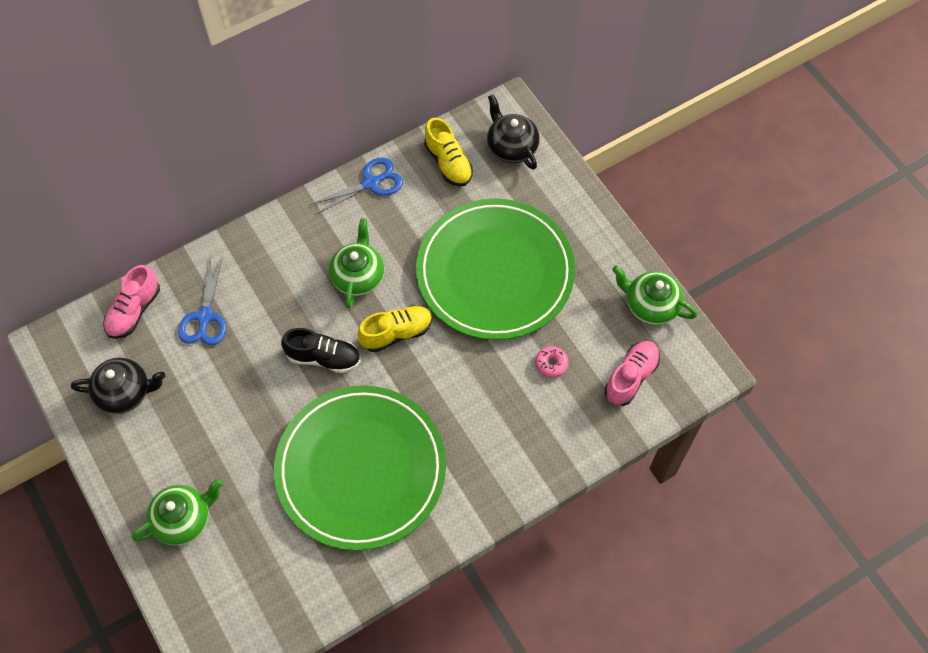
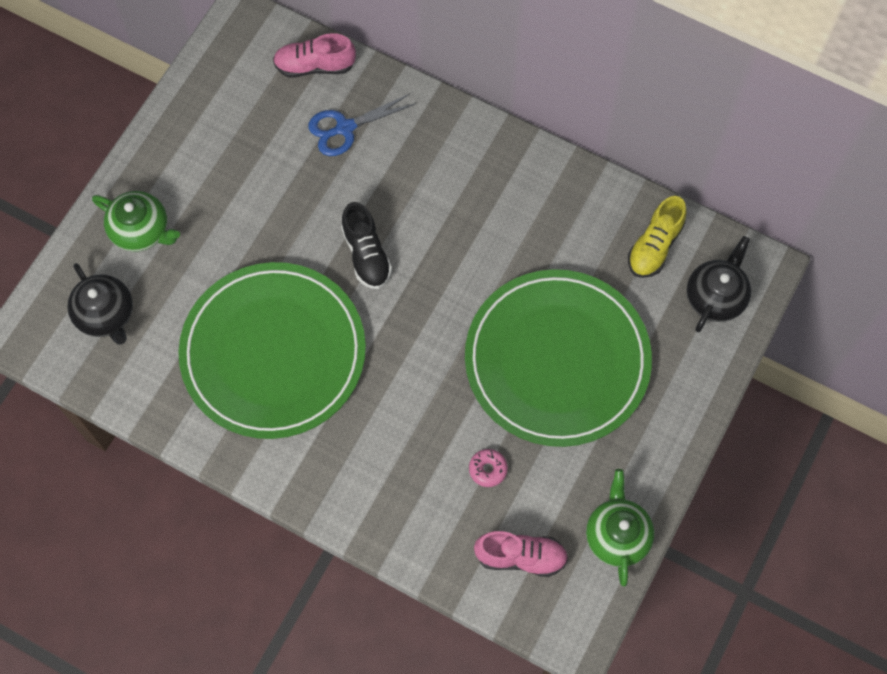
camera: 60 degrees right, 5 degrees up
black teapot [71,358,165,414] -> black teapot moved to [67,263,133,345]
blue scissors [309,157,403,215] -> none
green teapot [329,218,384,308] -> none
yellow shoe [357,305,432,352] -> none

